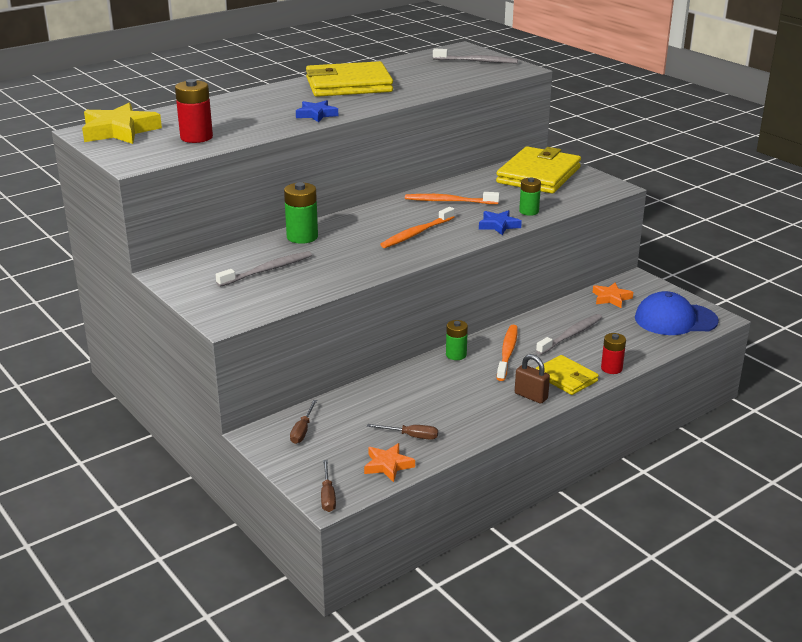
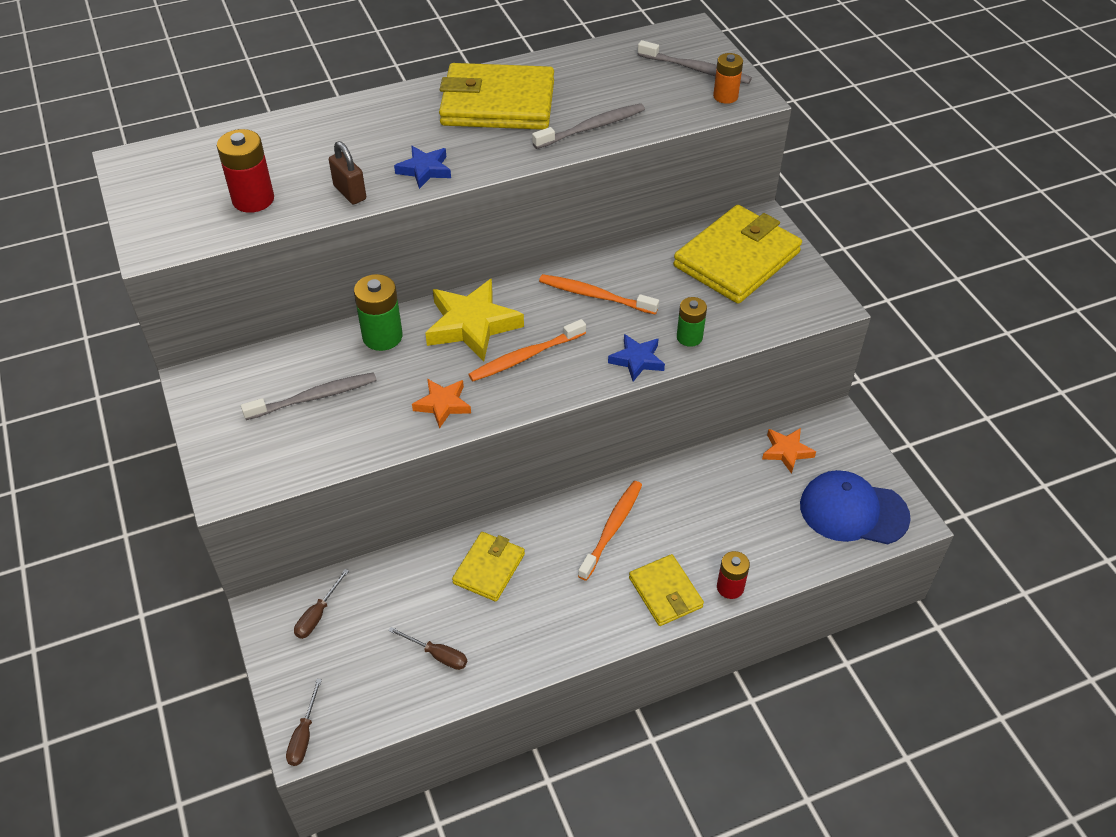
camera: 15 degrees right, 20 degrees up
yellow star [82,103,162,144] -> yellow star moved to [425,279,524,361]
orange star [364,443,415,482] -> orange star moved to [412,379,471,429]
green battery [446,320,468,360] -> none
brown padlock [515,354,550,404] -> brown padlock moved to [329,141,366,204]
grey toothbrush [536,314,602,355] -> grey toothbrush moved to [532,103,645,149]
none -> yellow wallet [452,532,525,602]
none -> orange battery [713,53,743,104]

